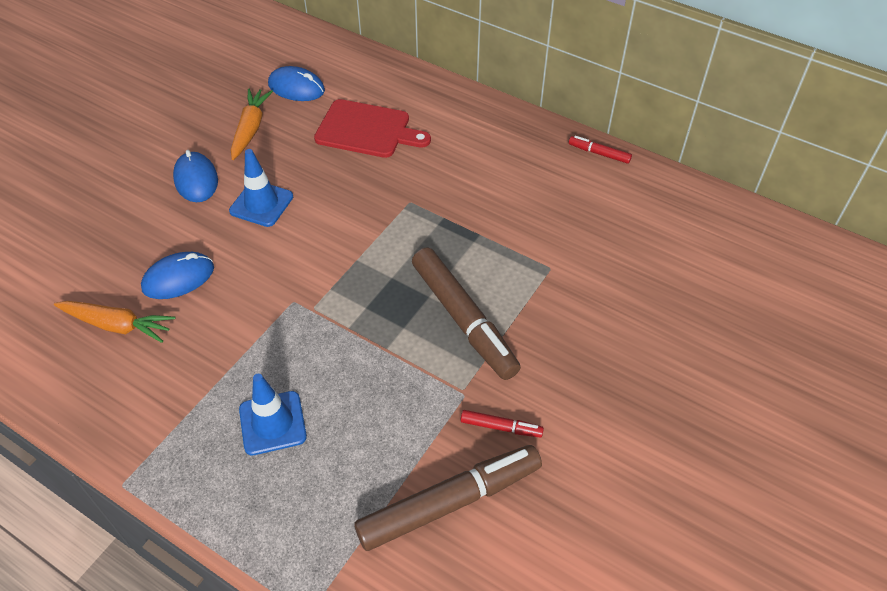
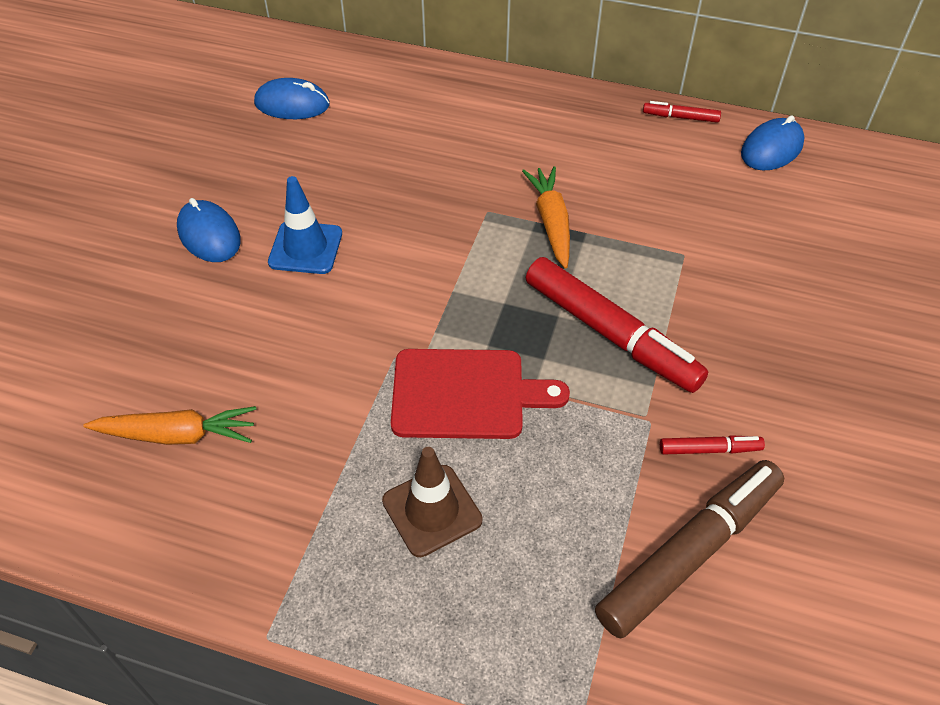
camera: 15 degrees left, 0 degrees up
blue mouse [141,252,214,299] -> blue mouse moved to [741,115,805,171]
orange carrot [231,89,273,160] -> orange carrot moved to [522,166,570,269]
blue traffic cone [239,374,307,455] -> brown traffic cone [382,447,483,557]
red cutting board [314,99,431,158] -> red cutting board moved to [391,349,570,439]
brown marker [412,248,521,380] -> red marker [526,257,709,393]

